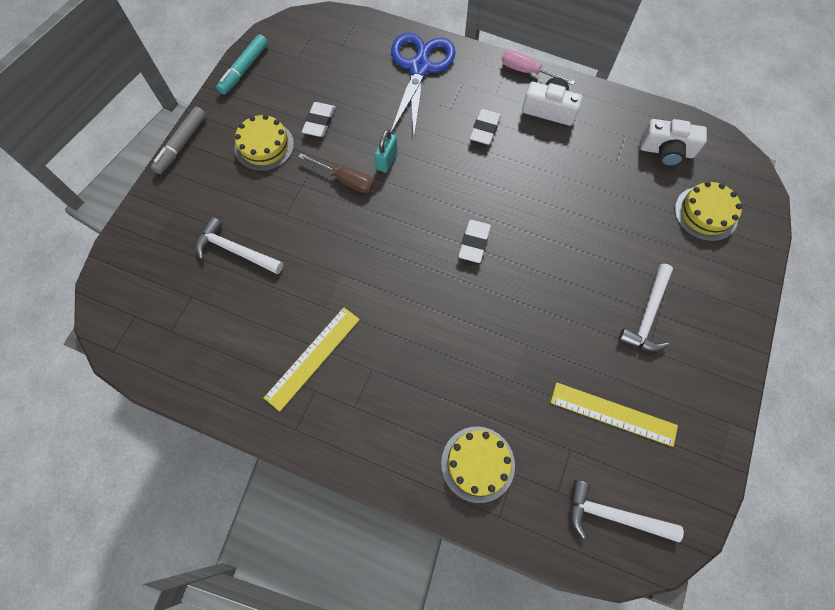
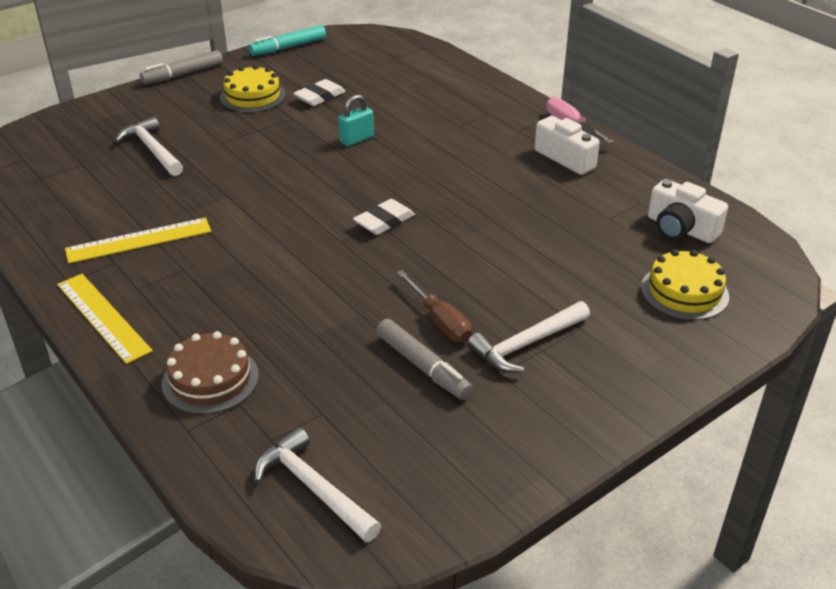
camera: 30 degrees right, 30 degrees down
brown screwdriver [298,153,374,193] -> brown screwdriver moved to [396,270,472,342]
blue scissors [391,33,456,137] -> none
yellow cake [441,427,515,503] -> brown cake [162,331,259,414]
white eraser [470,109,501,145] -> none
yellow ruler [550,382,678,447] -> yellow ruler moved to [57,274,153,364]
none -> grey marker [376,319,473,400]

